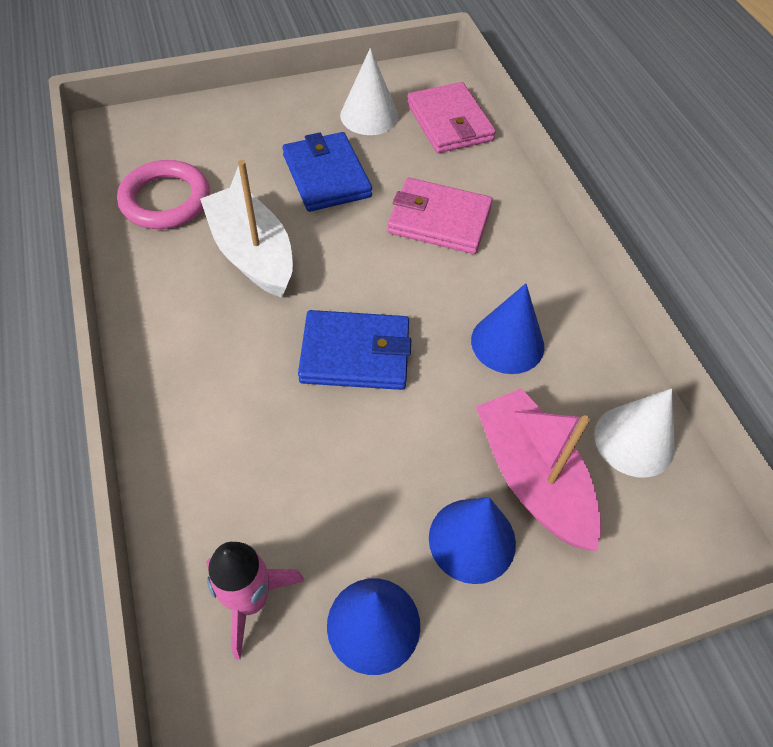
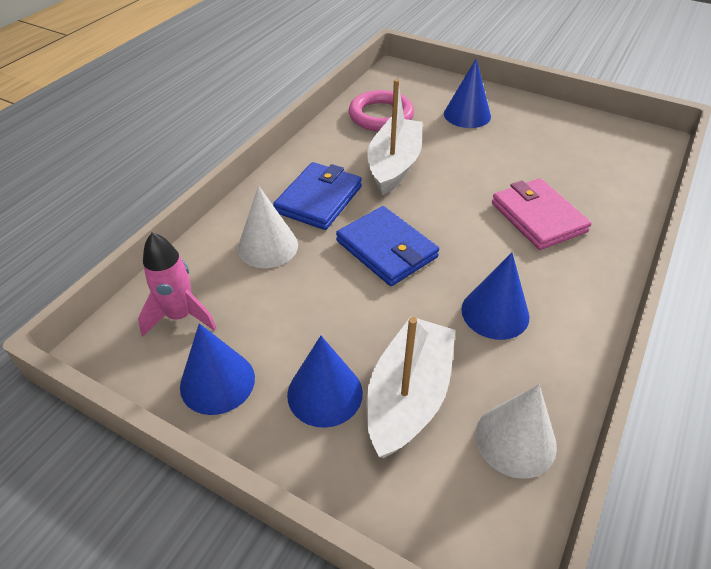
camera: 50 degrees right, 10 degrees down
blue wallet [282,132,372,212] -> blue wallet moved to [273,162,362,230]
white cone [340,48,399,135] -> white cone moved to [238,186,298,268]
pink wallet [407,82,496,153] -> none
pink boat [476,388,601,551] -> white boat [367,316,456,458]
none -> blue cone [444,58,491,128]

